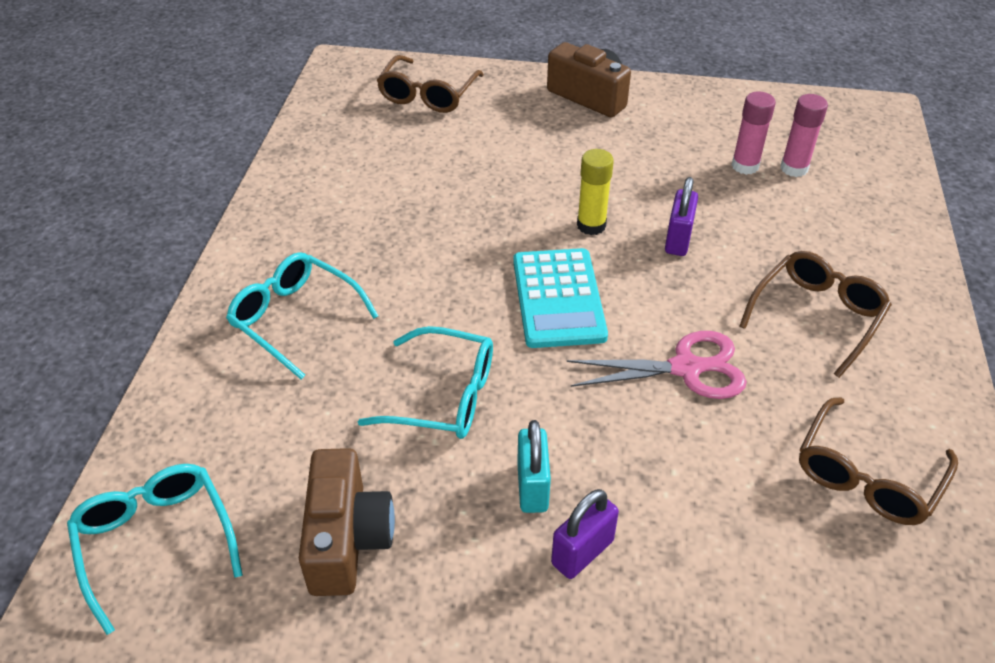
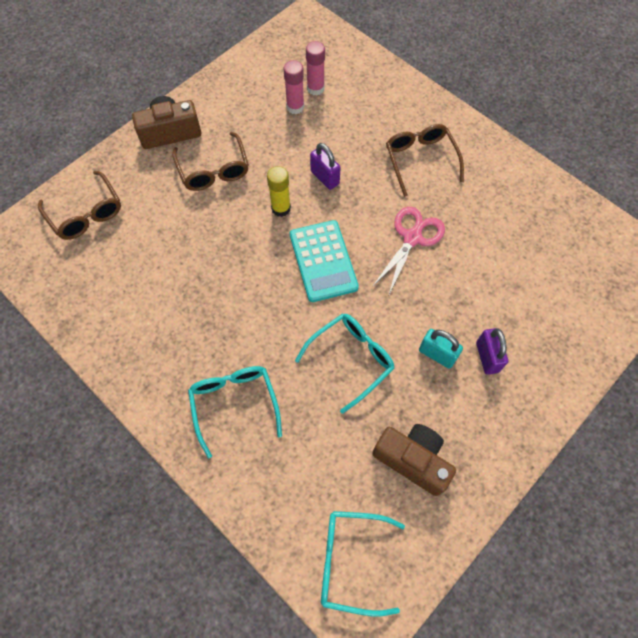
camera: 55 degrees left, 20 degrees up
turquoise glasses [226,252,379,379] -> turquoise glasses turned 90 degrees clockwise [188,366,282,458]
turquoise calculator [513,248,608,348] -> turquoise calculator turned 45 degrees clockwise [290,220,359,302]
brown glasses [799,397,958,525] -> brown glasses moved to [172,132,249,191]

